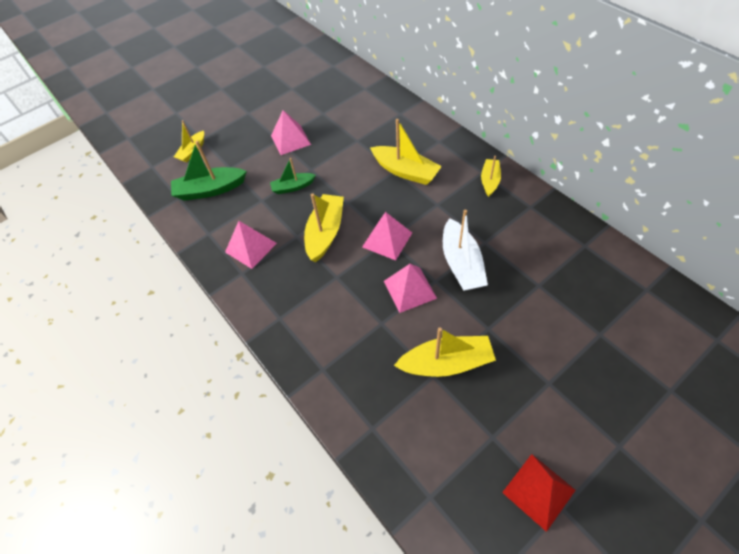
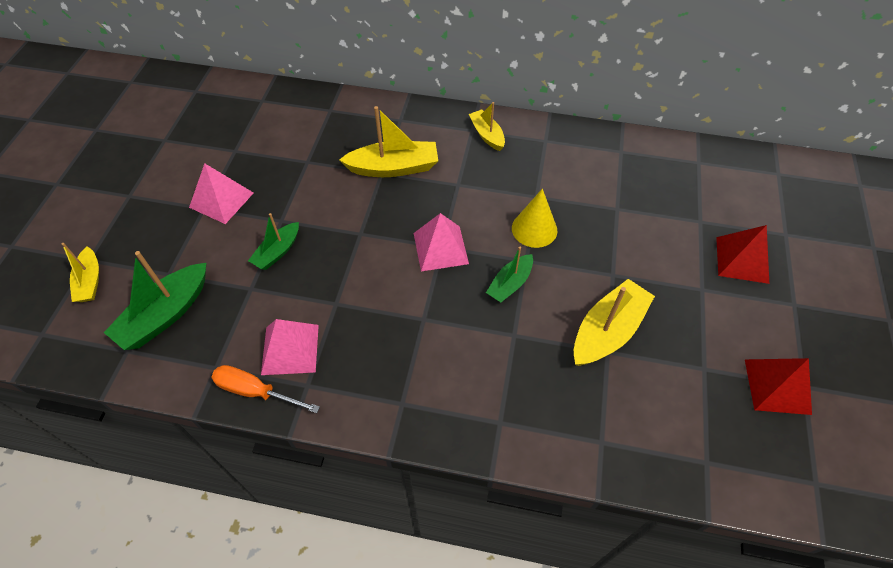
camera: 45 degrees left, 0 degrees up
yellow boat [304,193,344,262] -> none
pink pyramid [384,264,437,313] -> green boat [486,247,533,302]
white boat [443,210,488,291] -> yellow cone [512,189,557,248]
none -> orange screwdriver [211,365,320,413]
none -> red pyramid [716,225,769,284]

